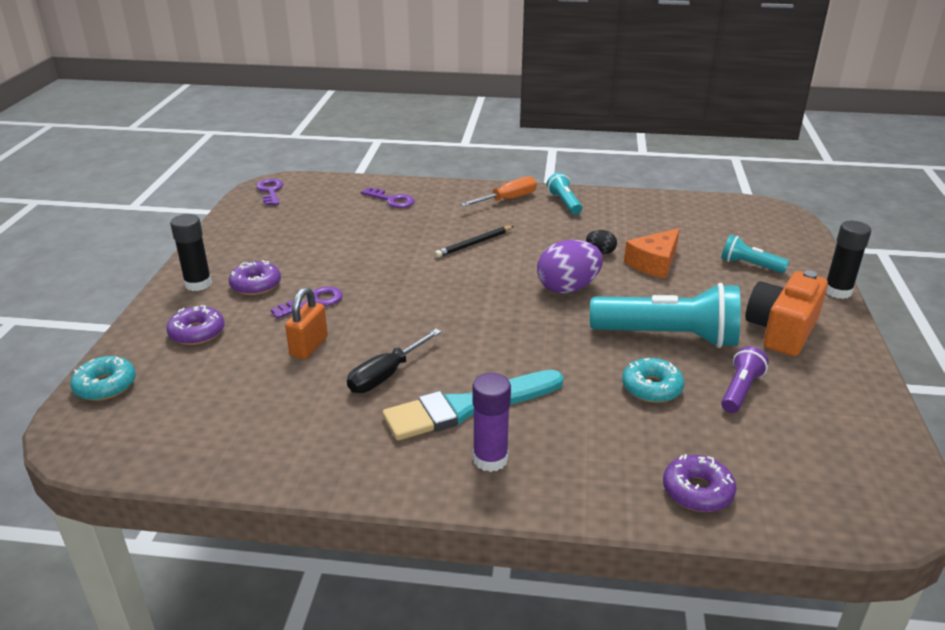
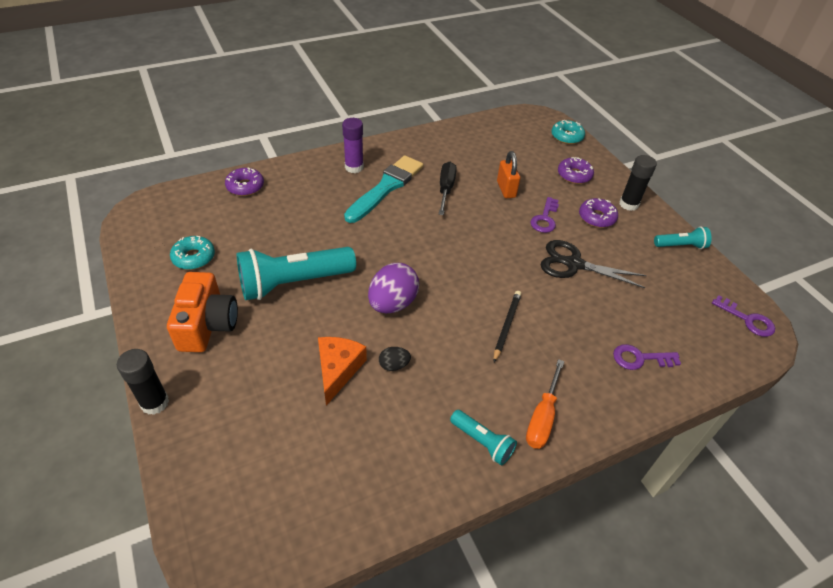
camera: 145 degrees right, 15 degrees up
turquoise donut [622,358,684,403] -> turquoise donut moved to [170,236,215,270]
turquoise flashlight [721,235,789,273] -> turquoise flashlight moved to [654,226,712,249]
purple flashlight [721,346,769,413] -> none
none -> black scissors [540,240,647,288]

